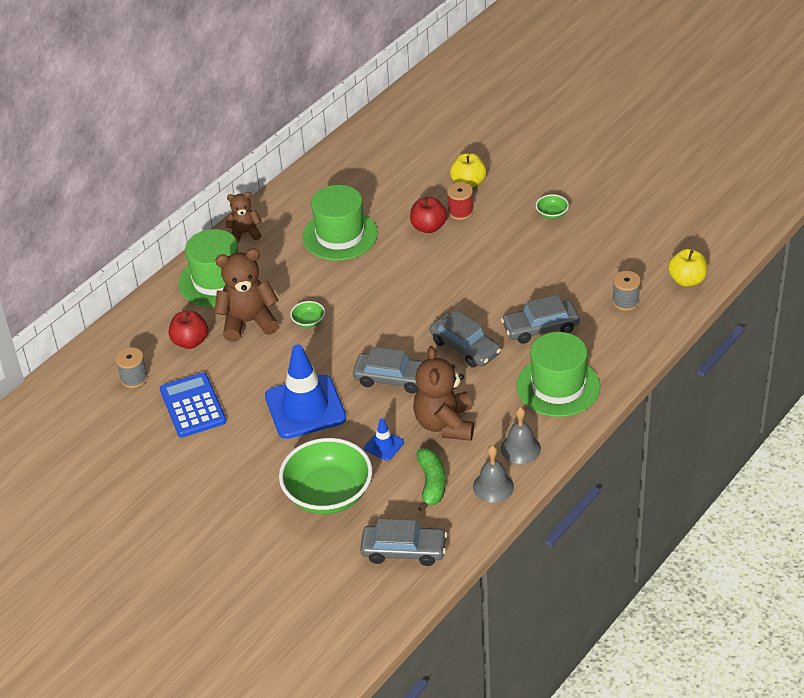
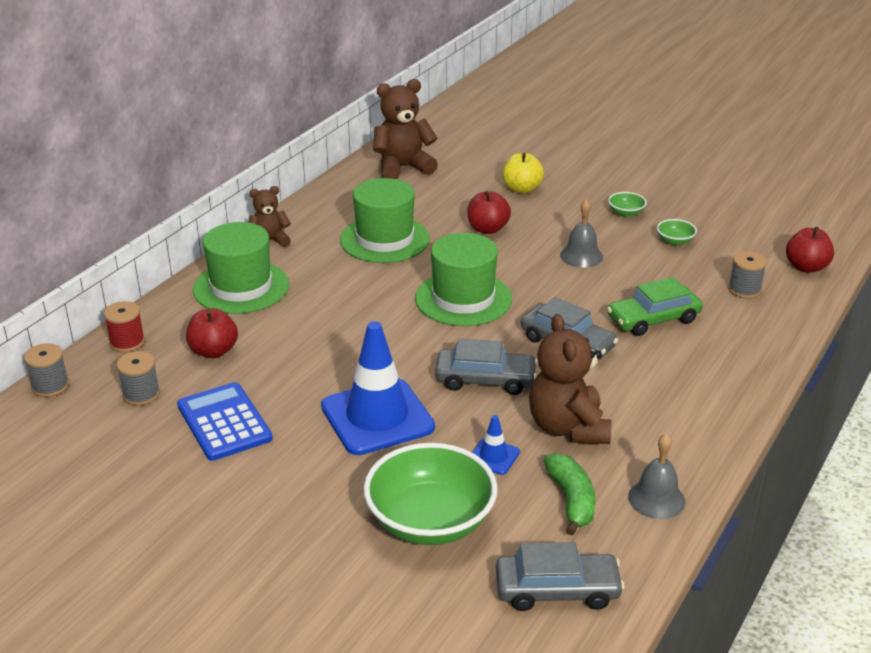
camera: 10 degrees left, 10 degrees down
brown teddy bear [214,248,279,342] -> brown teddy bear moved to [373,79,438,179]
green bowl [290,301,325,328] -> green bowl moved to [657,219,697,245]
red spool [447,182,473,220] -> red spool moved to [104,301,145,352]
grey car [501,295,580,344] -> green car [607,277,703,336]
grey bell [501,407,541,464] -> grey bell moved to [560,199,603,268]
green hat [516,332,600,417] -> green hat moved to [415,233,512,326]
yellow apple [668,249,707,287] -> red apple [786,227,834,273]
none -> grey spool [24,343,69,397]

